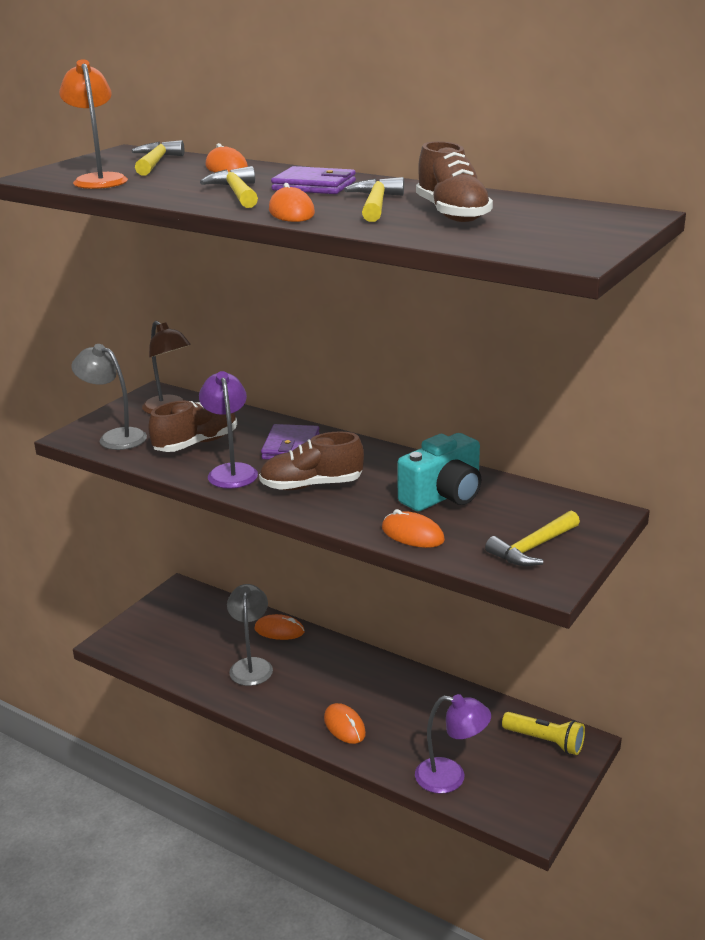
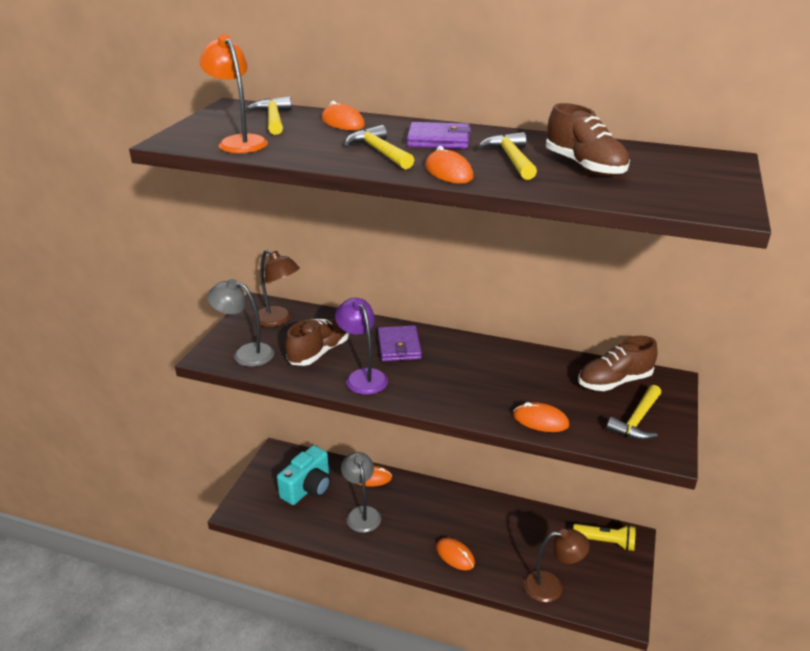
camera: 15 degrees left, 5 degrees up
brown shoe [259,431,364,490] -> brown shoe moved to [578,336,657,391]
turquoise camera [397,433,481,512] -> turquoise camera moved to [277,445,331,505]
purple lamp [415,694,491,794] -> brown lamp [524,529,590,602]

